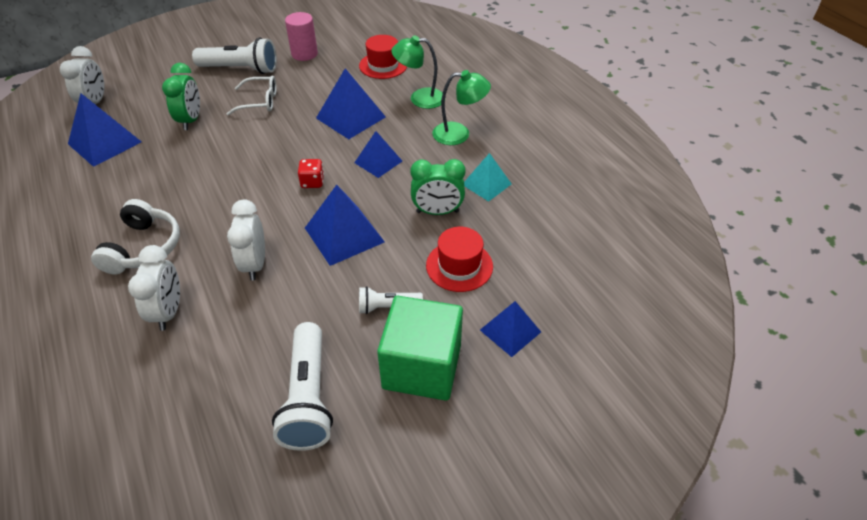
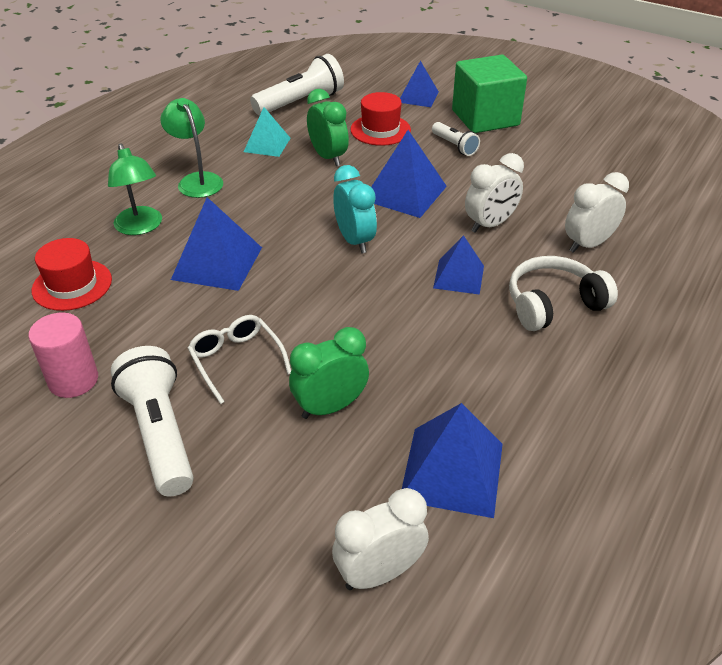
camera: 120 degrees left, 5 degrees down
white flashlight [272,322,333,451] -> white flashlight moved to [250,54,344,115]
red dice [298,159,324,188] -> turquoise clock [333,165,377,254]
blue pyramid [354,131,402,178] -> blue pyramid moved to [433,235,484,295]

